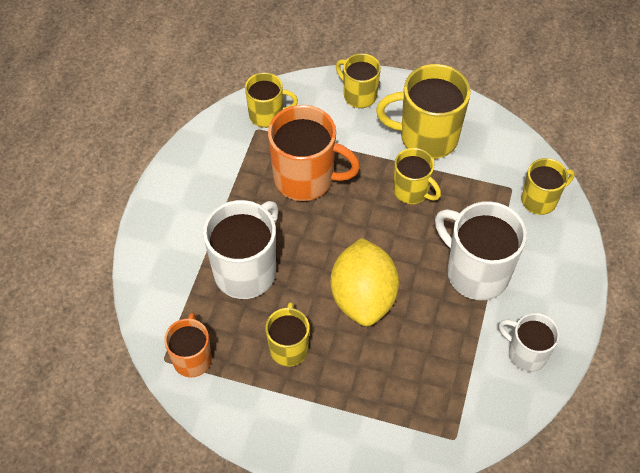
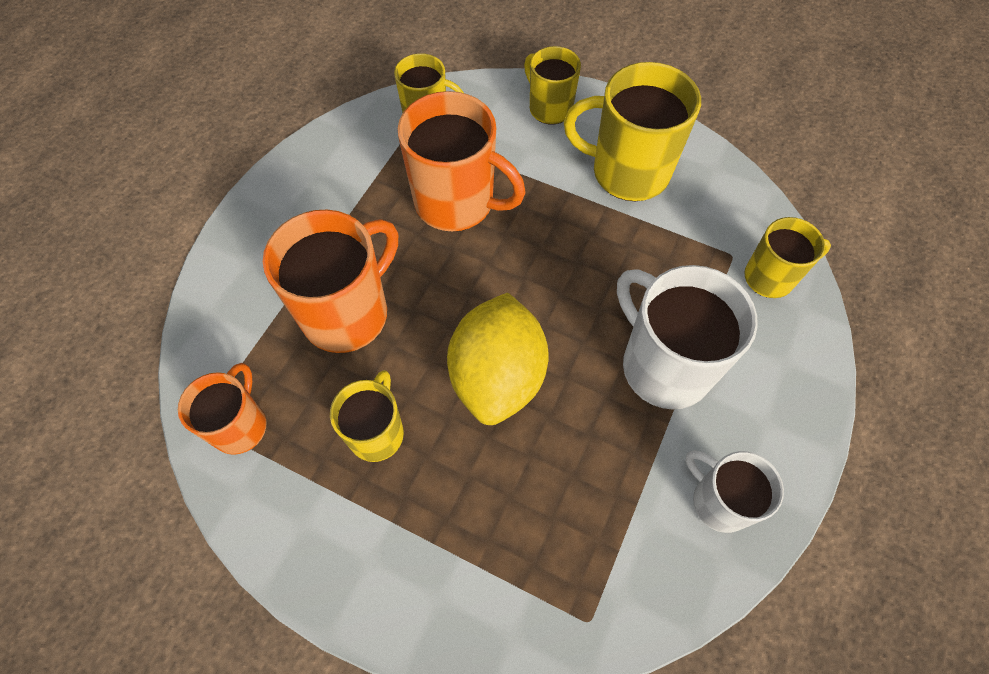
camera: 10 degrees right, 5 degrees up
white mug [203,200,278,299] -> orange mug [263,210,398,353]
yellow mug [393,148,441,204] -> none

